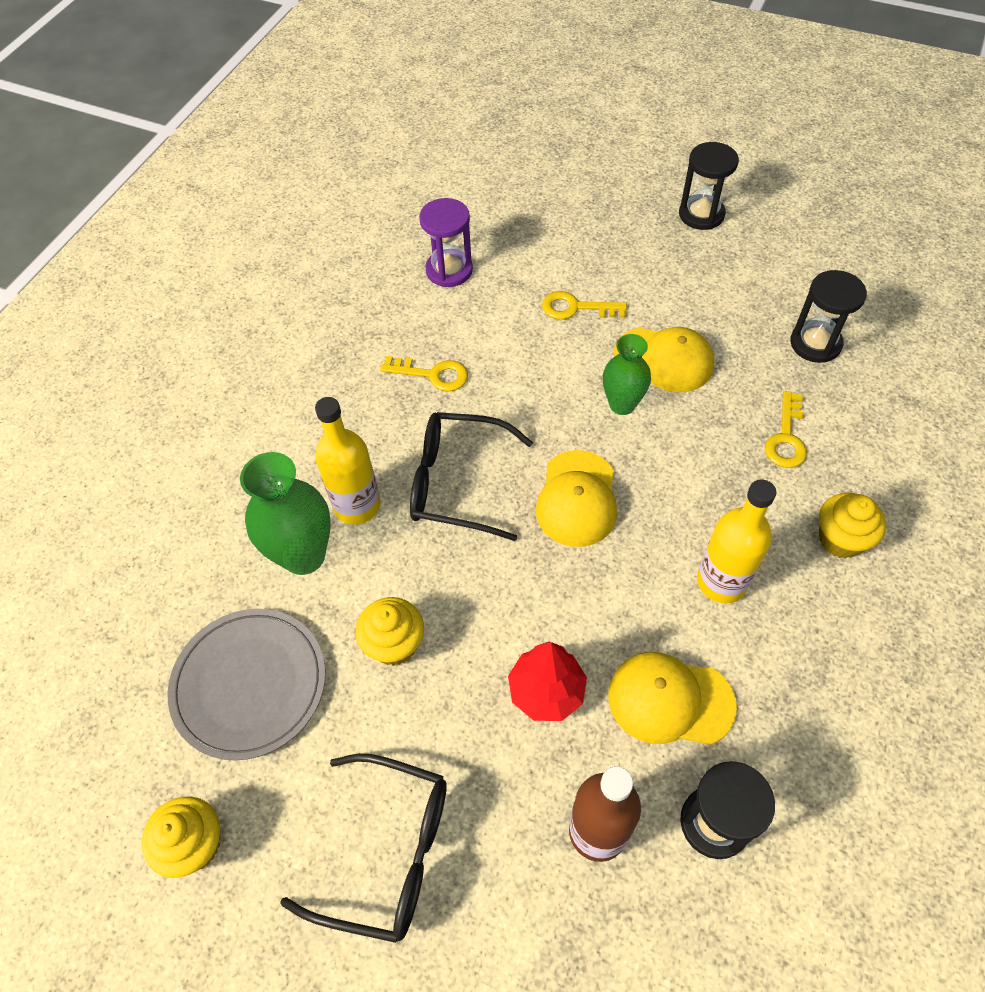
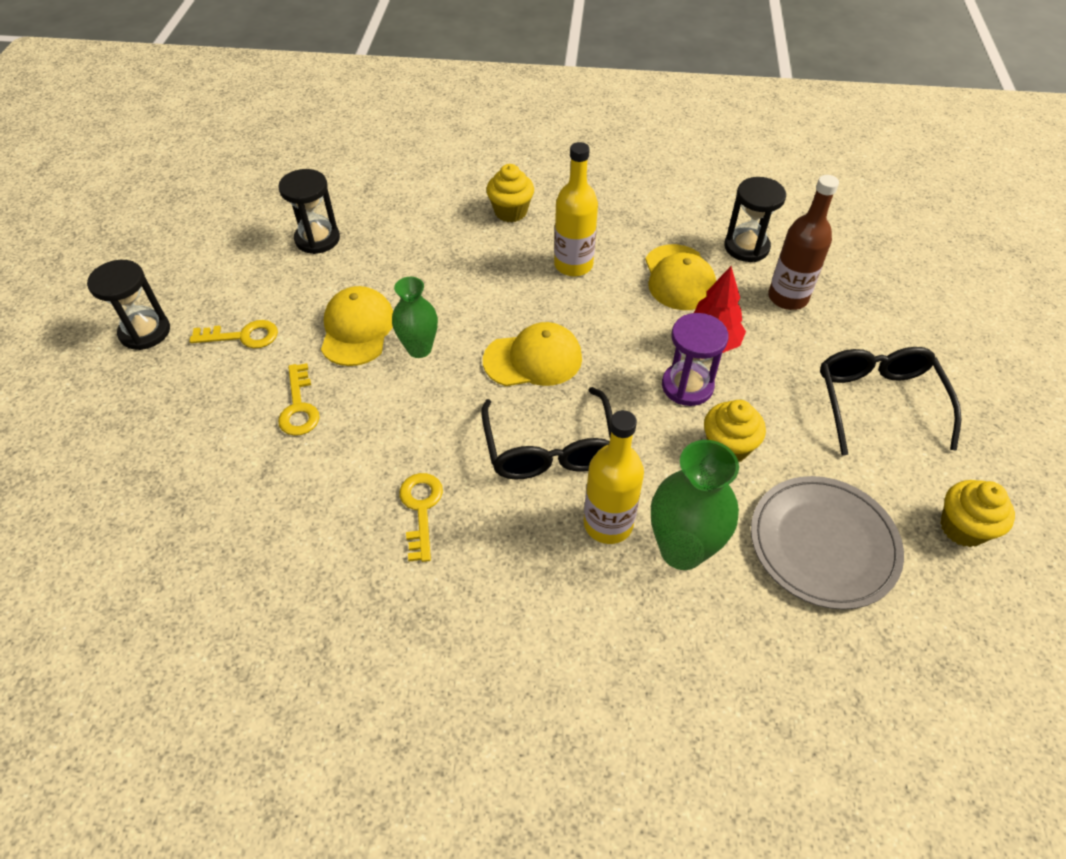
camera: 110 degrees left, 5 degrees down
purple hourglass [419,198,473,287] -> purple hourglass moved to [662,313,729,406]
yellow key [765,391,807,468] -> yellow key moved to [189,320,278,348]

